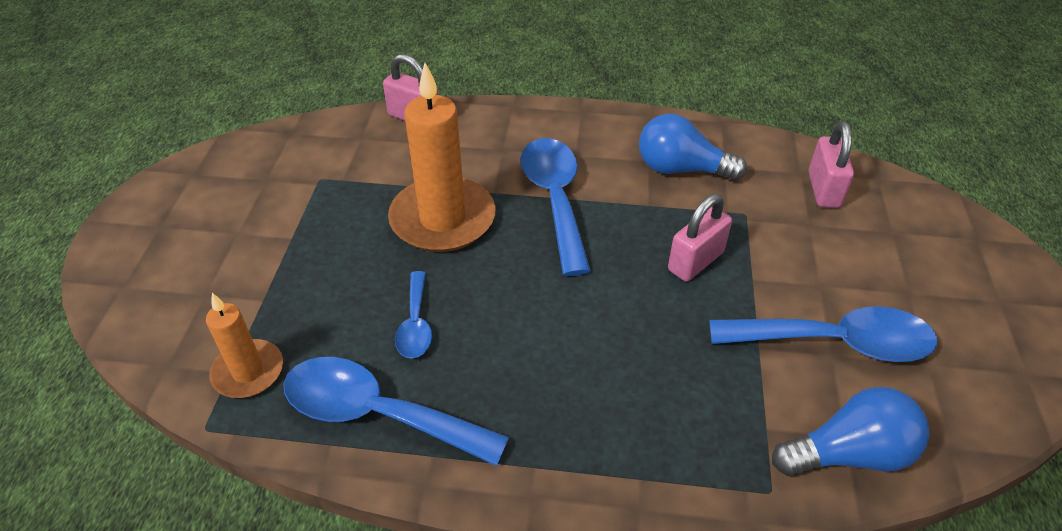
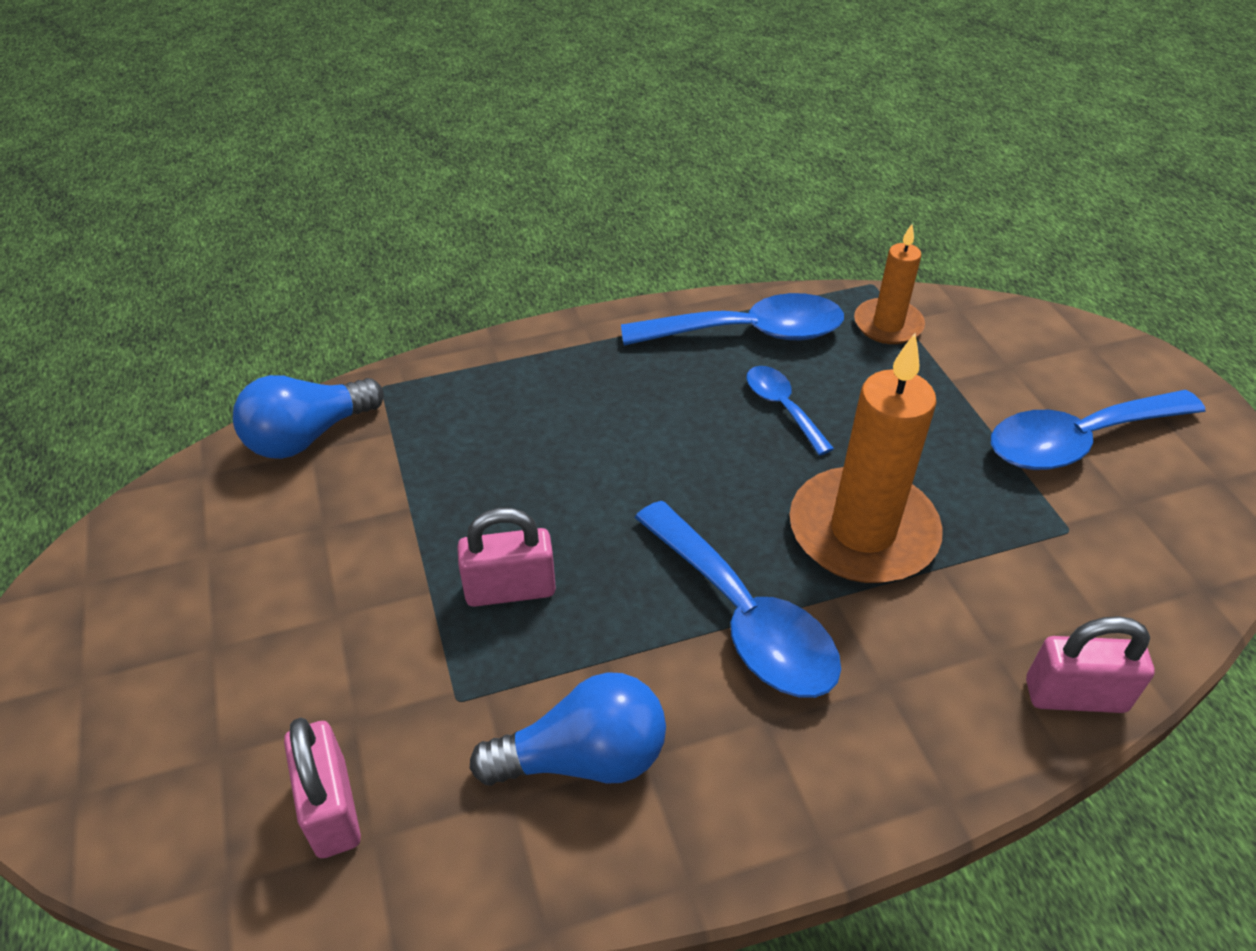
camera: 155 degrees right, 0 degrees up
pink padlock [668,194,732,281] -> pink padlock turned 60 degrees clockwise [457,508,556,607]
blue spoon [709,306,937,362] -> blue spoon moved to [991,390,1206,470]

